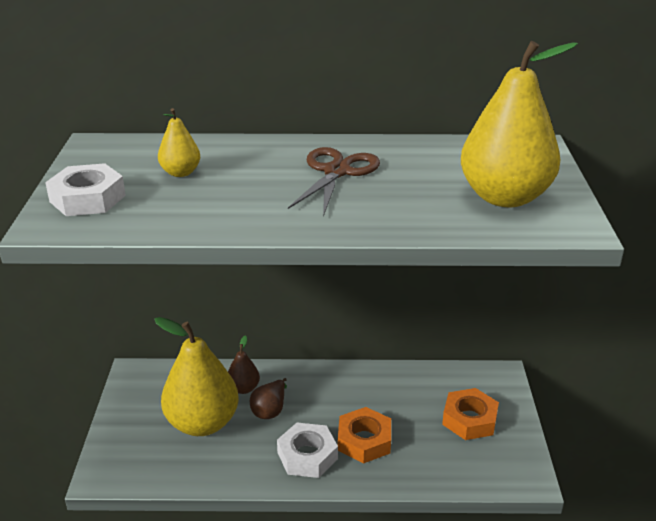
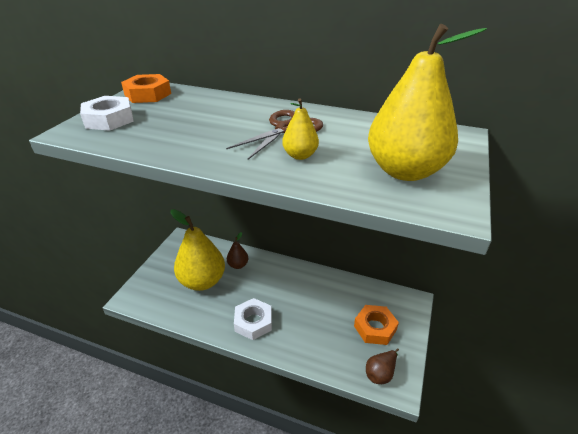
camera: 20 degrees right, 5 degrees up
yellow pear [158,108,200,177] -> yellow pear moved to [282,98,319,160]
brown pear [250,378,287,419] -> brown pear moved to [366,348,399,384]
orange nut [338,407,391,464] -> orange nut moved to [121,74,171,103]

